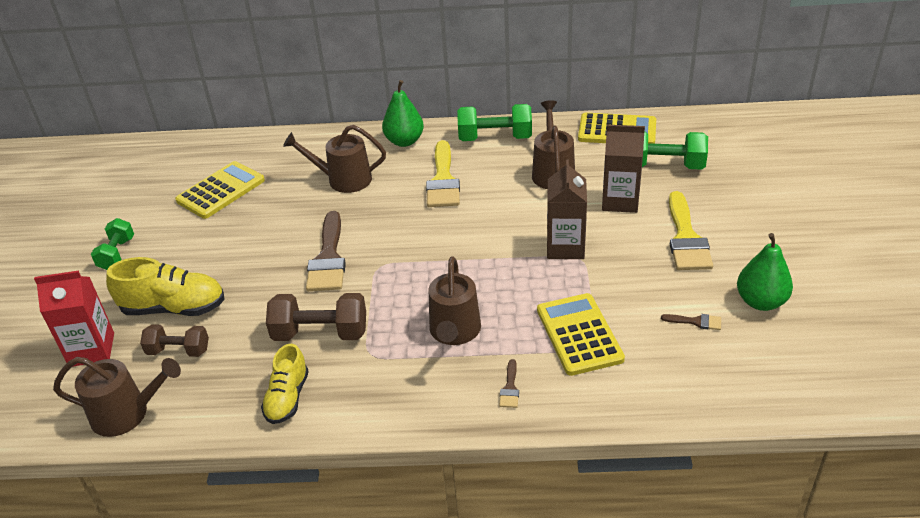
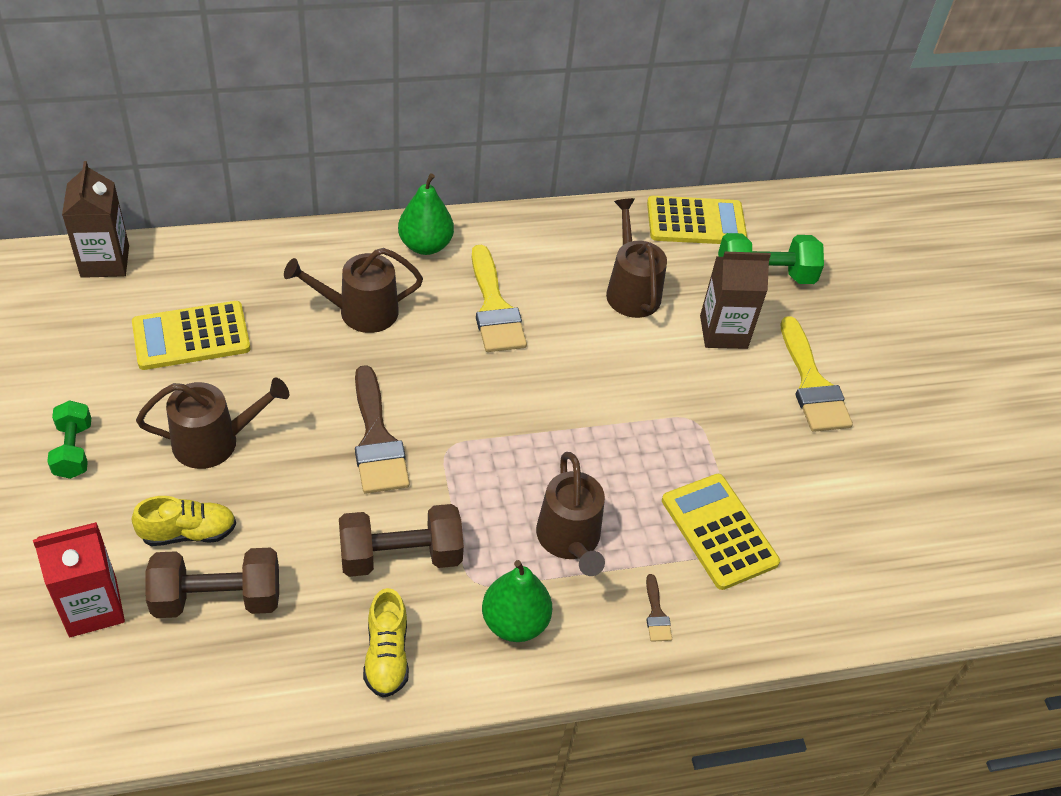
camera: 20 degrees left, 10 degrees up
brown watering can [53,357,181,437] -> brown watering can moved to [136,378,289,469]
yellow shoe [106,257,225,316] -> yellow shoe [132,496,236,546], size x0.66
brown dumbbell [140,324,209,357] -> brown dumbbell [146,548,279,618], size x1.56
yellow calculator [175,161,265,219] -> yellow calculator turned 135 degrees counterclockwise [132,301,250,370]
green dumbbell [457,104,532,141] -> none
brown carton [547,159,587,259] -> brown carton moved to [62,161,129,278]
brown brush [661,314,721,330] -> none
green pear [737,233,793,311] -> green pear moved to [482,560,552,642]

